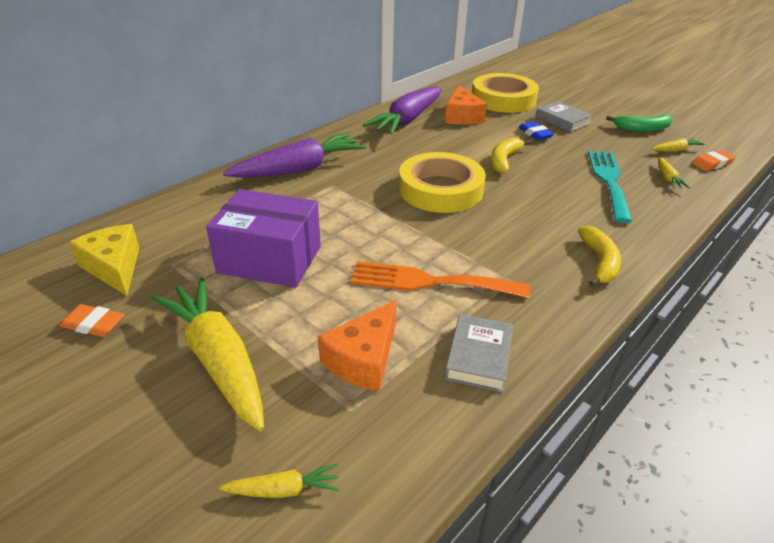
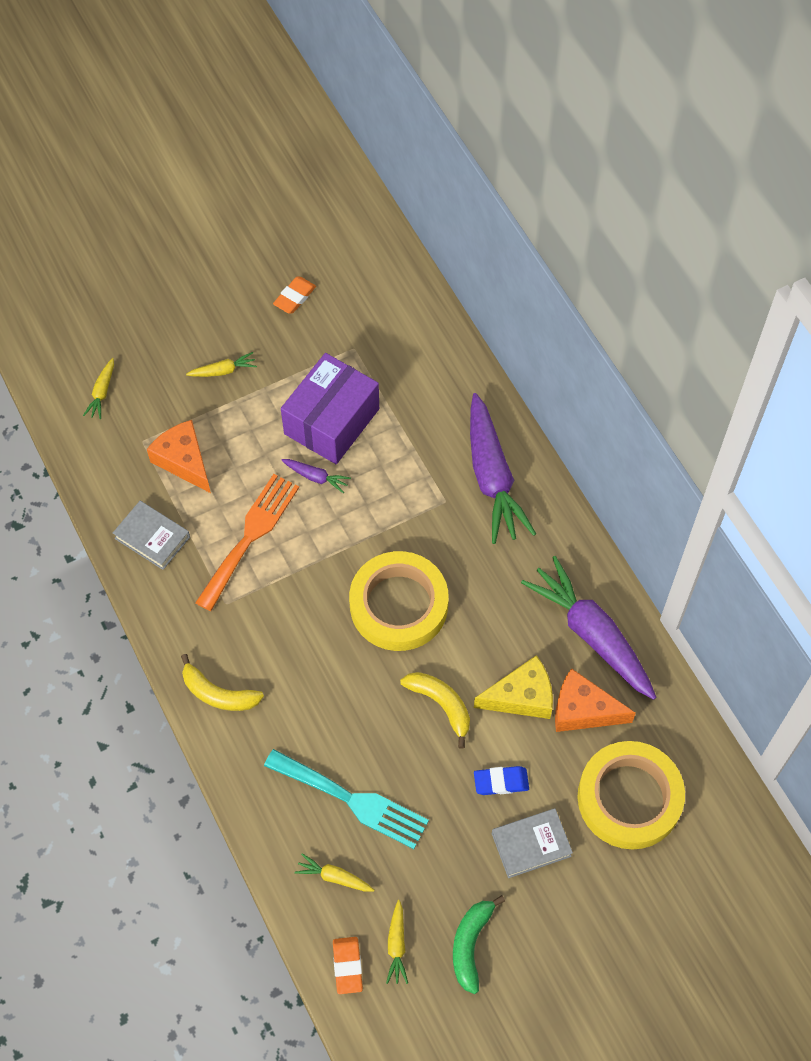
camera: 110 degrees right, 25 degrees up
yellow cheese [69,224,140,296] -> yellow cheese moved to [474,655,553,719]
yellow carrot [151,277,264,431] -> yellow carrot [186,352,257,377], size x0.43
none -> purple carrot [281,459,351,493]

